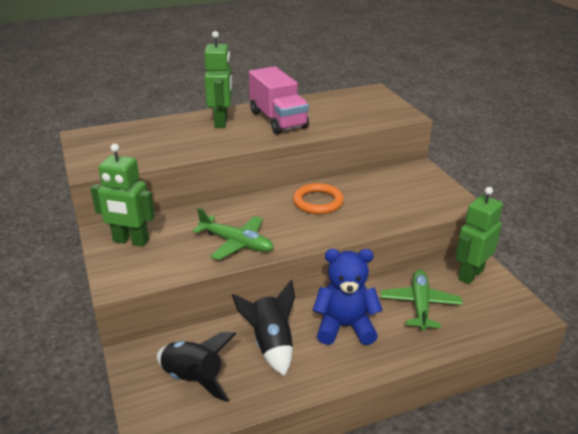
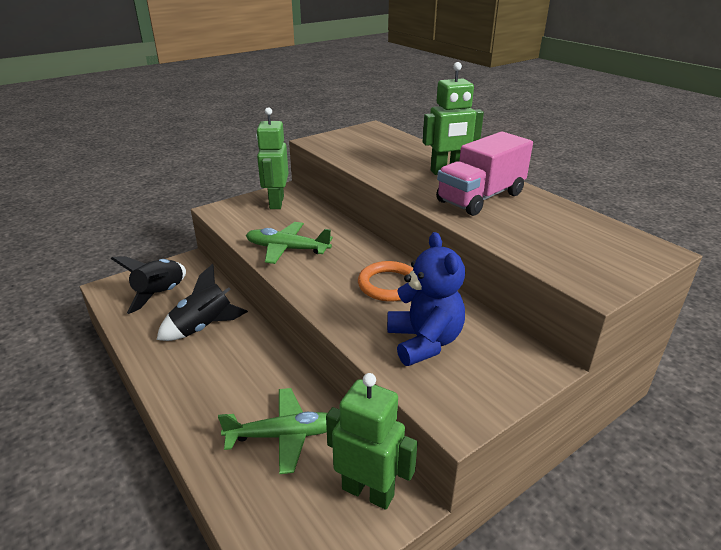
camera: 75 degrees right, 0 degrees up
green plane [192,208,274,260] -> green plane turned 90 degrees clockwise [246,222,333,264]
blue teddy bear [313,249,383,345] -> blue teddy bear moved to [387,232,465,366]

